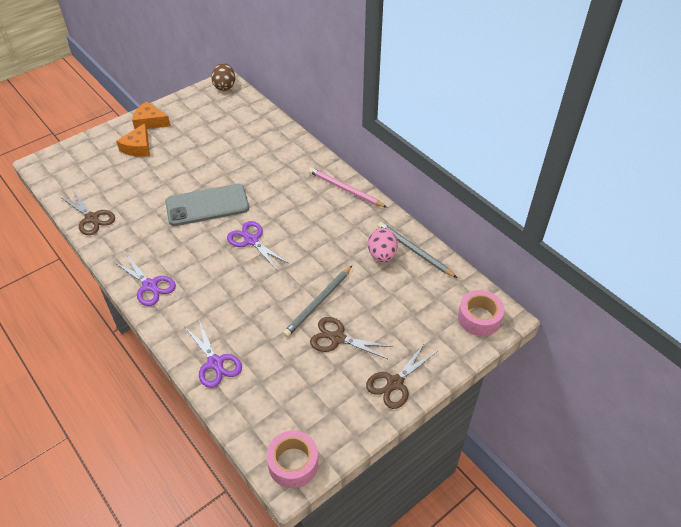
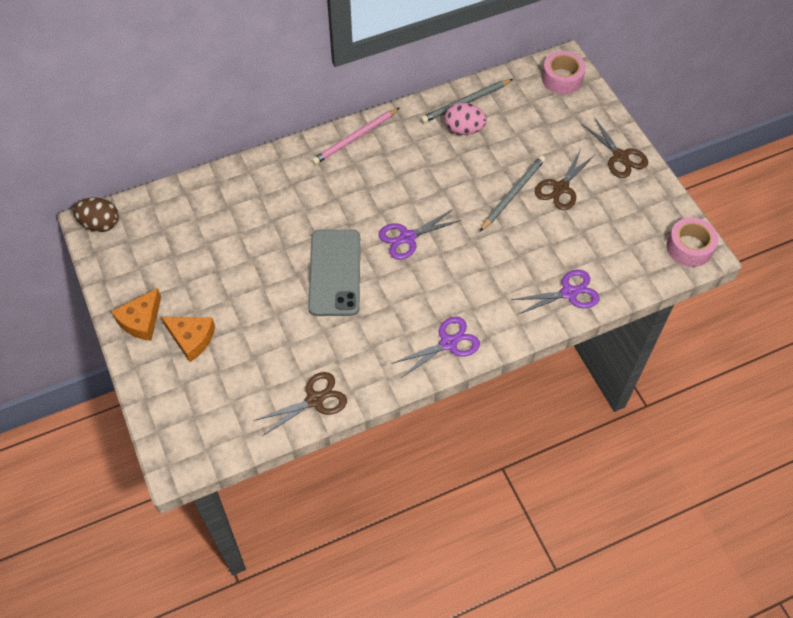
camera: 75 degrees left, 10 degrees up
grey pencil [283,266,352,337] -> grey pencil turned 105 degrees counterclockwise [480,155,545,231]

